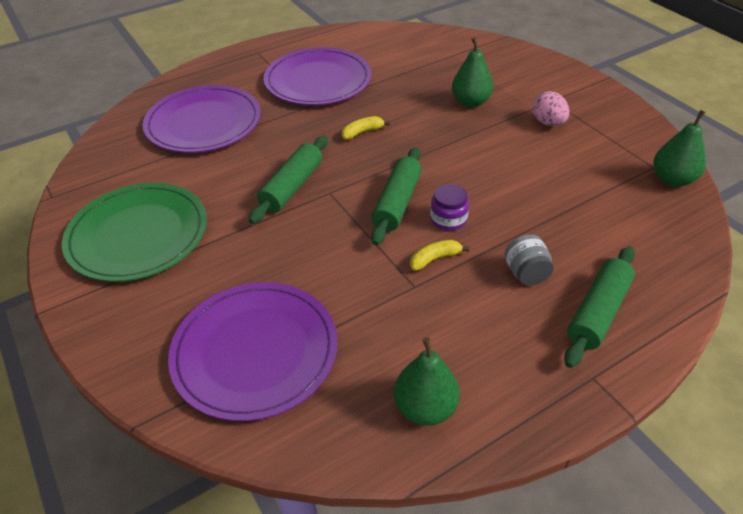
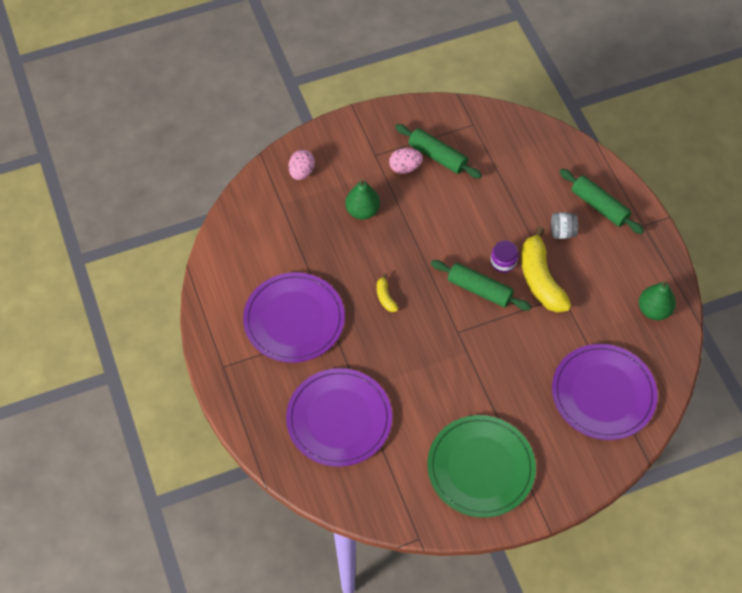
camera: 80 degrees left, 15 degrees up
green rolling pin [249,136,328,224] -> green rolling pin moved to [395,124,482,179]
yellow banana [410,240,470,271] -> yellow banana [521,226,571,313], size x2.22
green pear [653,110,706,187] -> none
none -> pink egg [289,150,315,180]

